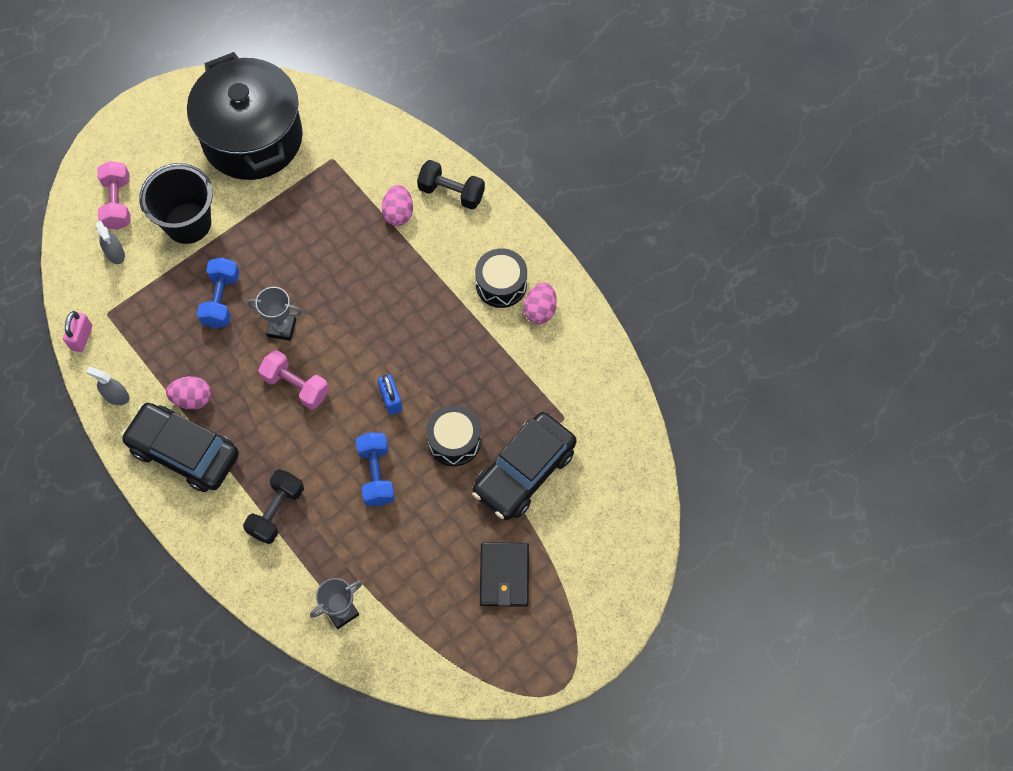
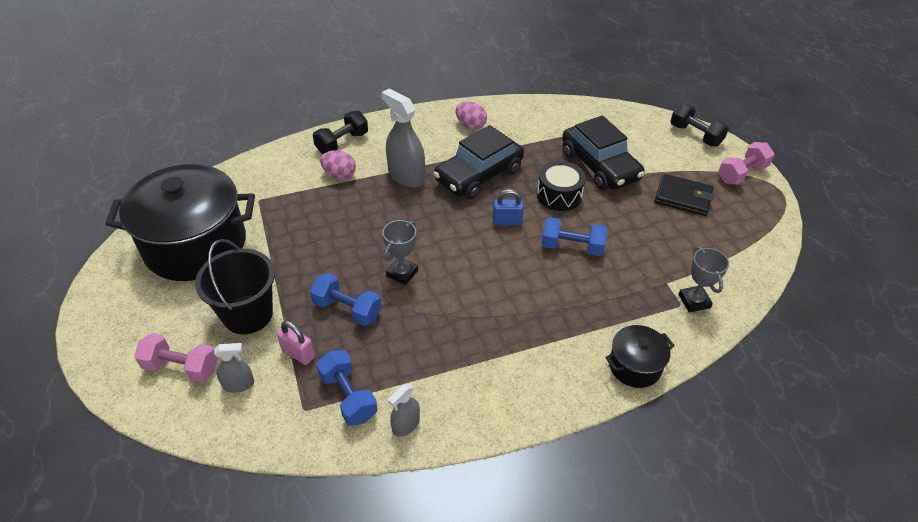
camera: 70 degrees left, 20 degrees down
pink padlock [63,311,92,352] -> pink padlock moved to [277,321,315,365]
black car [121,403,239,492] -> black car moved to [433,125,524,199]
pink egg [166,376,211,410] -> none
black dumbbell [243,469,304,544] -> black dumbbell moved to [670,103,729,147]
pink dumbbell [258,350,329,410] -> pink dumbbell moved to [718,142,775,185]
black drum [475,248,527,308] -> none
none -> blue dumbbell [316,350,377,426]
none -> grey spray bottle [381,88,425,187]
none -> black pot [605,325,675,388]

